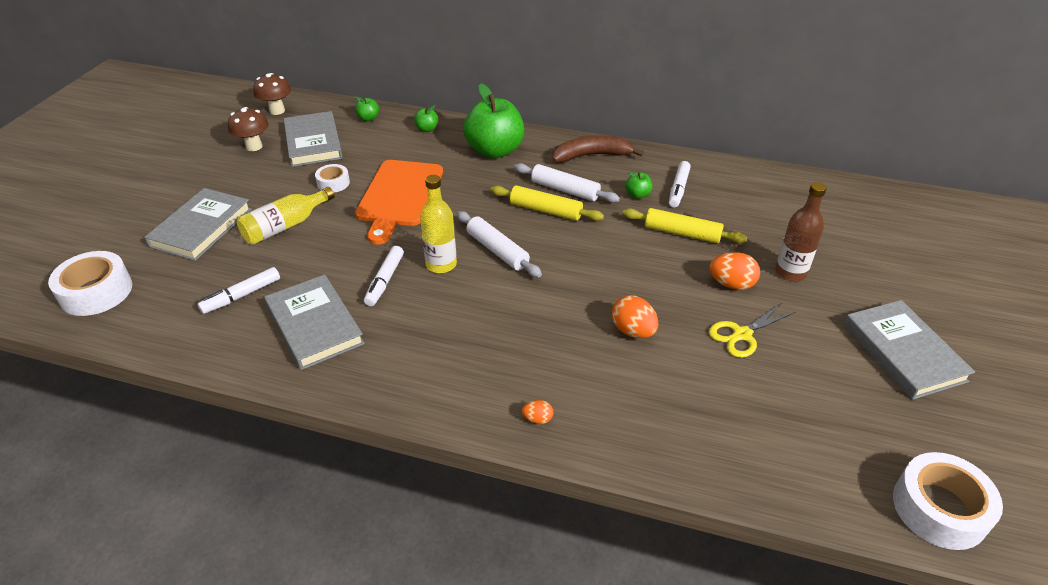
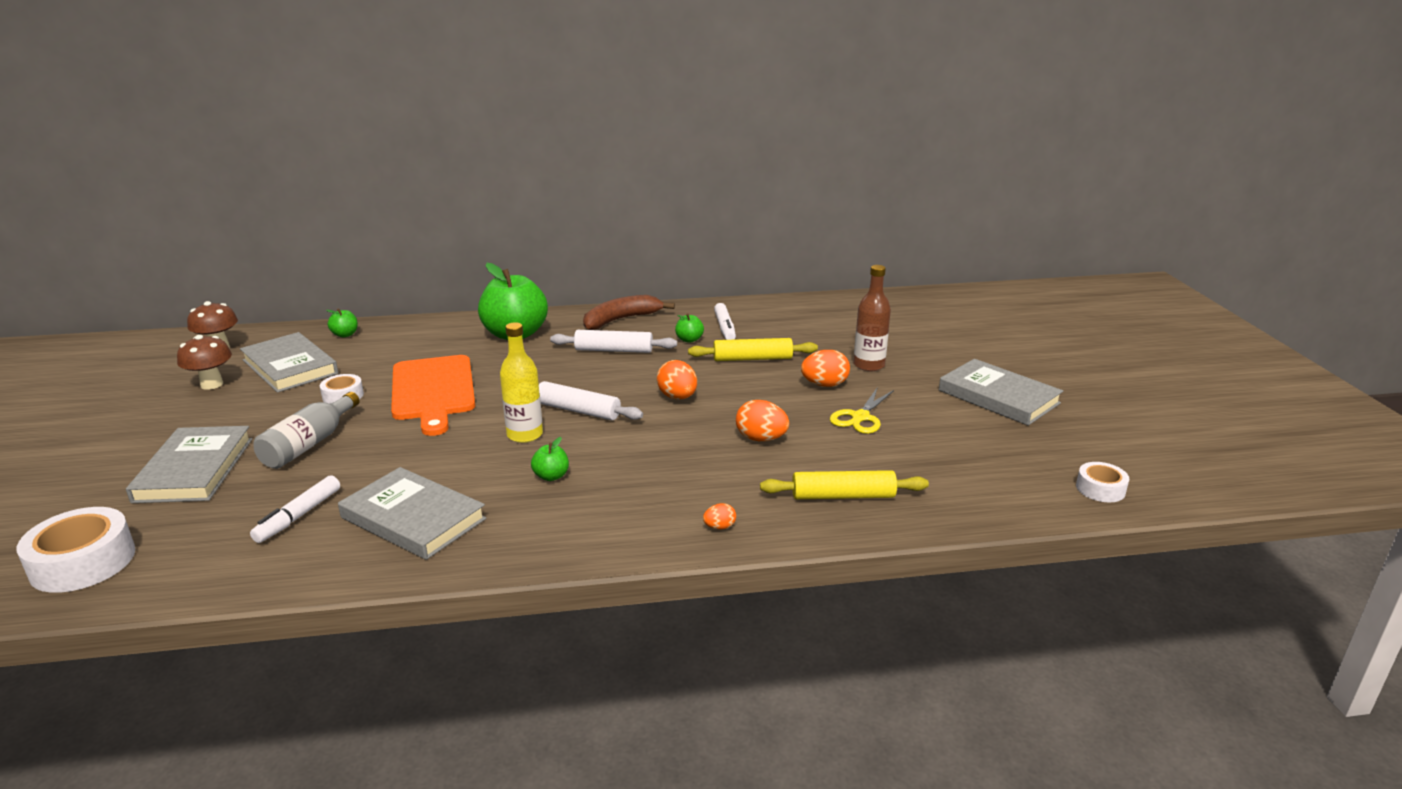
camera: 25 degrees left, 15 degrees down
yellow bottle [237,187,334,245] -> grey bottle [253,392,360,469]
white marker [364,246,404,306] -> none
green apple [414,105,438,132] -> green apple moved to [531,437,569,481]
yellow rolling pin [490,185,604,221] -> yellow rolling pin moved to [760,470,929,499]
white tape [893,452,1003,550] -> white tape [1076,462,1129,502], size x0.57
none -> orange egg [657,360,697,400]

